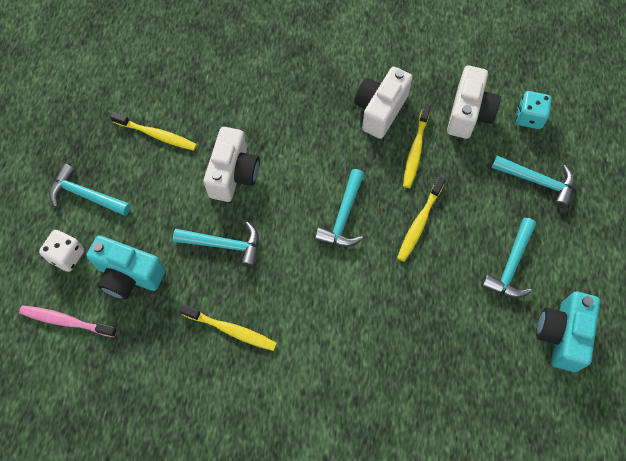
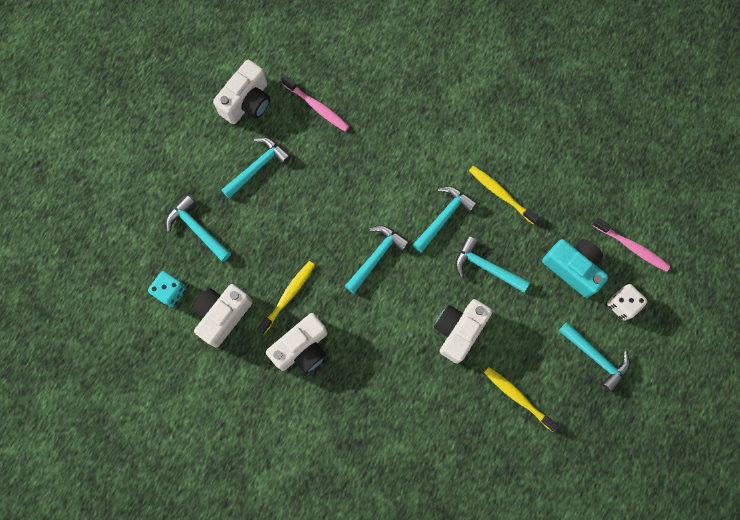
camera: 160 degrees left, 10 degrees up
yellow toothbrush [397,177,445,262] -> none
turquoise camera [536,292,600,372] -> white camera [213,60,270,124]
none -> pink toothbrush [281,76,349,131]
none -> turquoise hammer [413,186,477,253]

